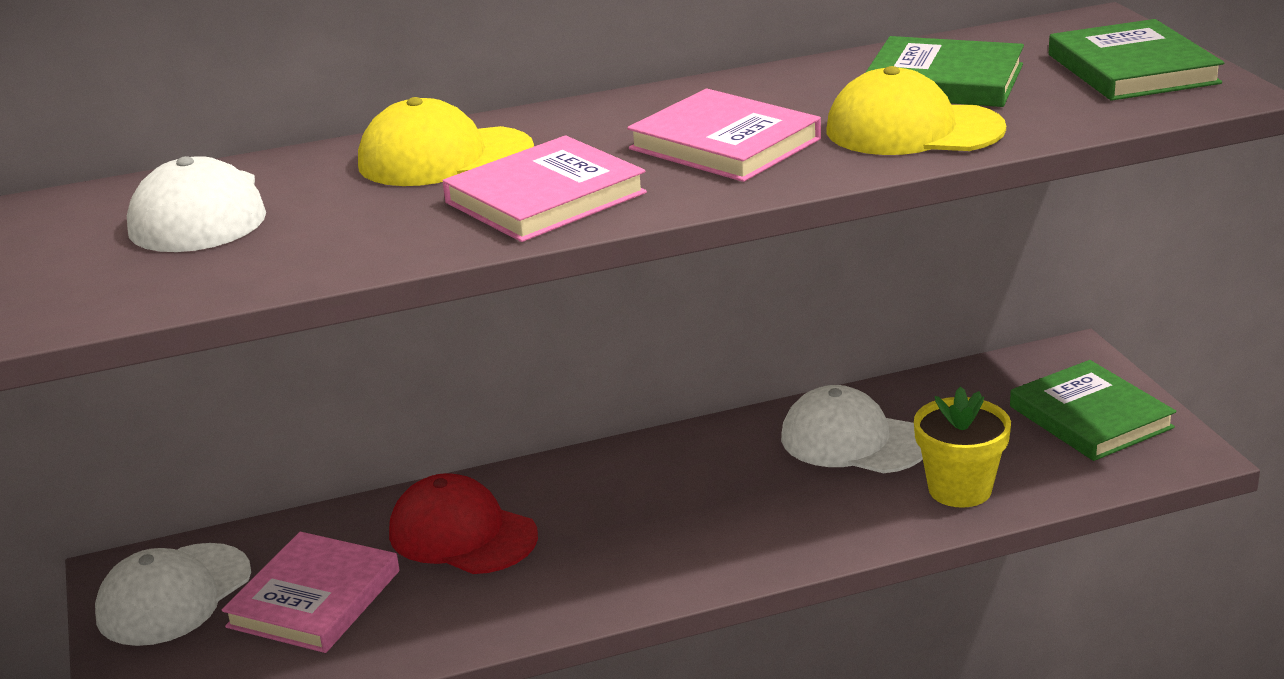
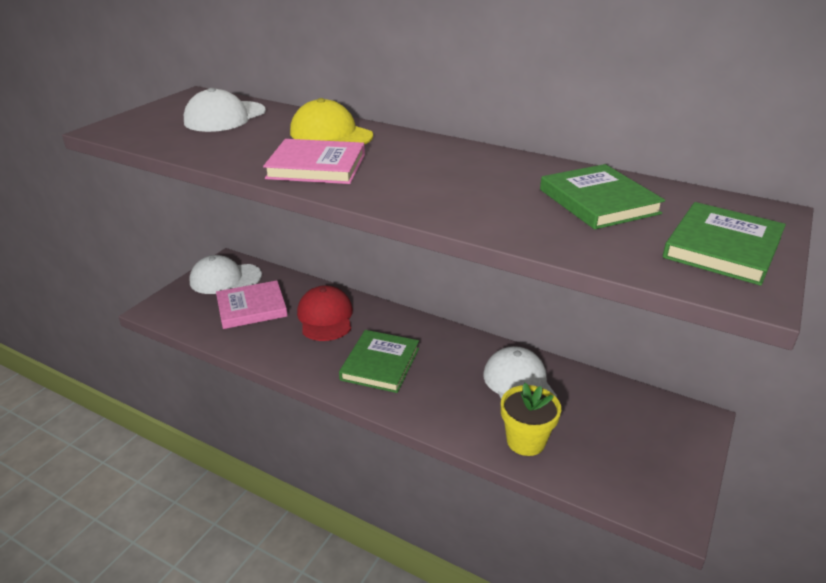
camera: 45 degrees right, 5 degrees up
pink book [627,89,821,182] -> none
yellow cap [827,66,1006,155] -> none
green book [1010,360,1176,461] -> green book moved to [339,330,419,393]

